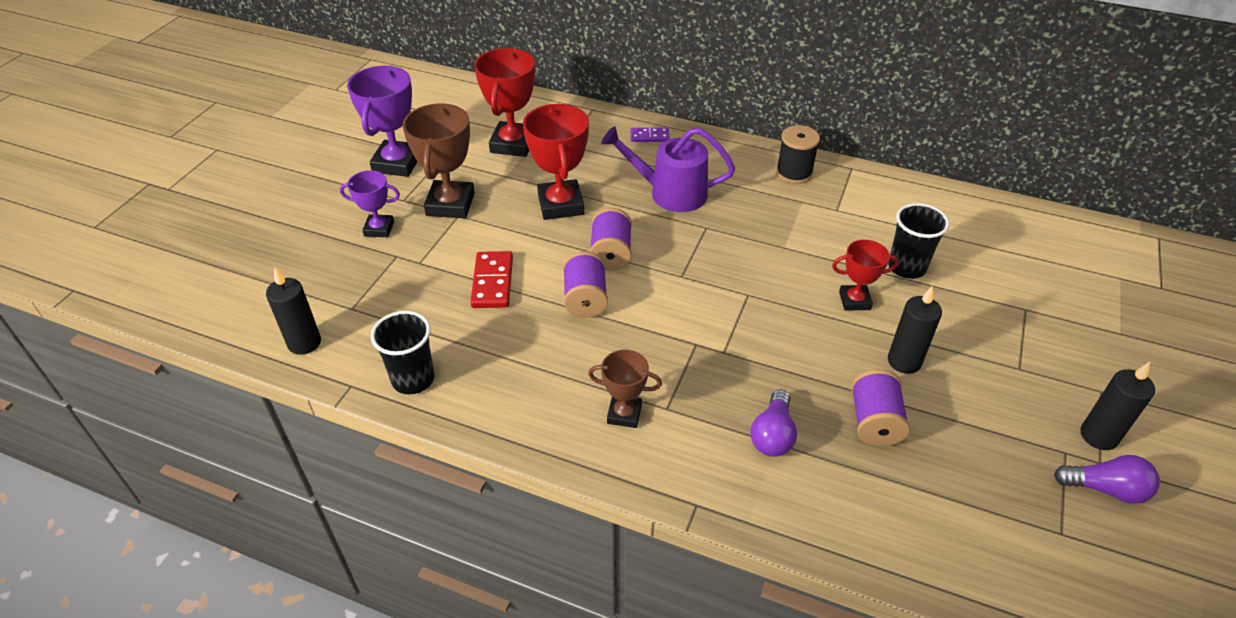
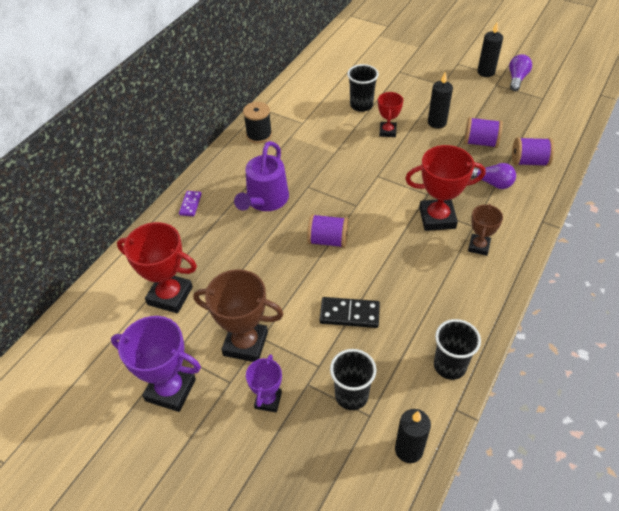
camera: 80 degrees left, 5 degrees up
red domino [471,251,513,308] -> black domino [319,297,380,328]
red trophy [523,104,589,220] -> red trophy moved to [405,145,486,231]
purple spool [563,251,608,318] -> purple spool moved to [512,137,554,166]
none -> black cup [330,349,376,410]

